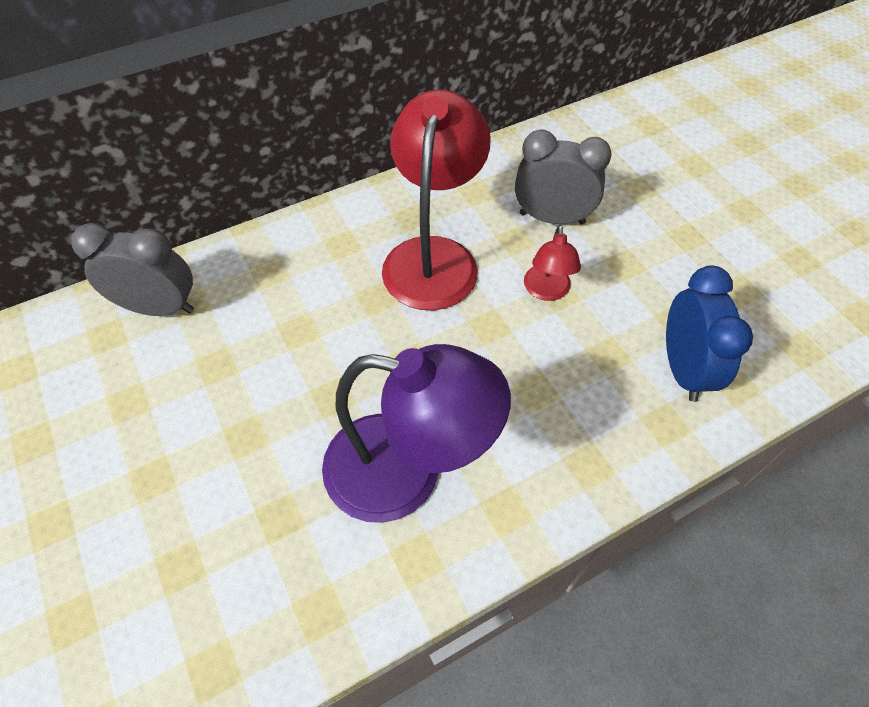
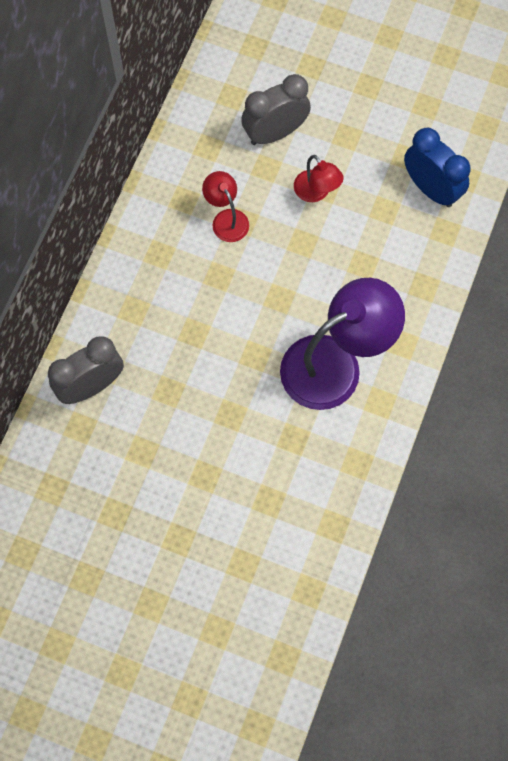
camera: 40 degrees left, 15 degrees up
red lamp [382,90,491,310] -> red lamp [202,171,249,242], size x0.48

